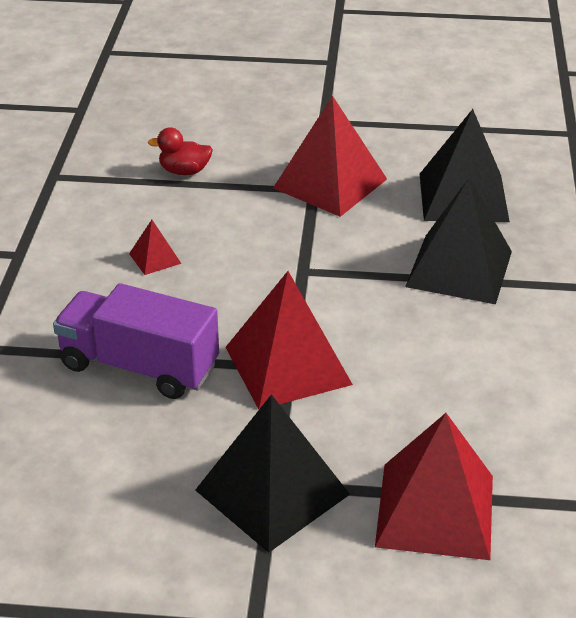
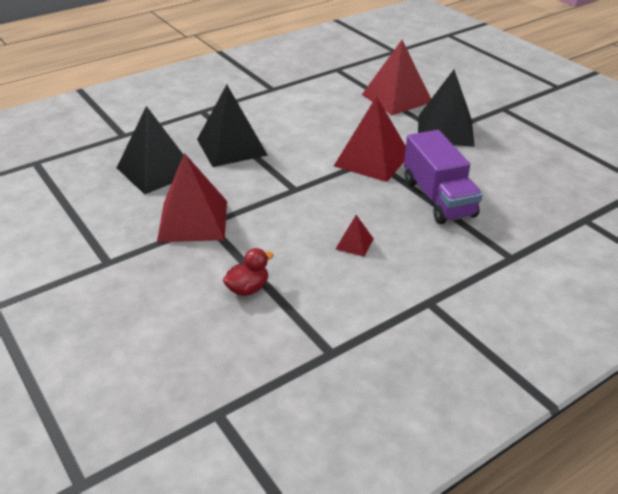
camera: 130 degrees left, 0 degrees up
red duck [148,127,213,175] -> red duck turned 90 degrees counterclockwise [223,248,273,296]

